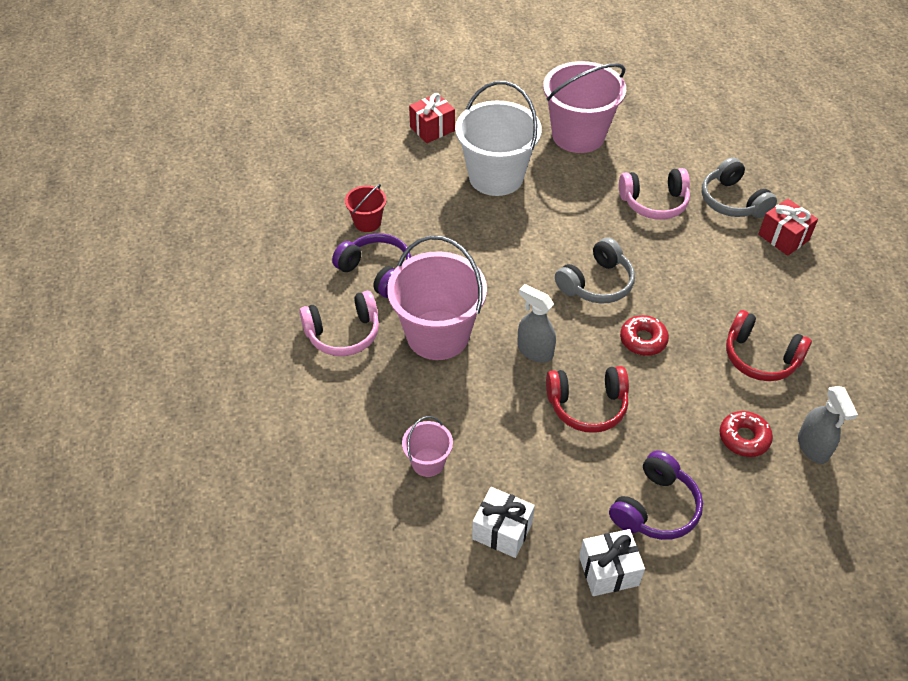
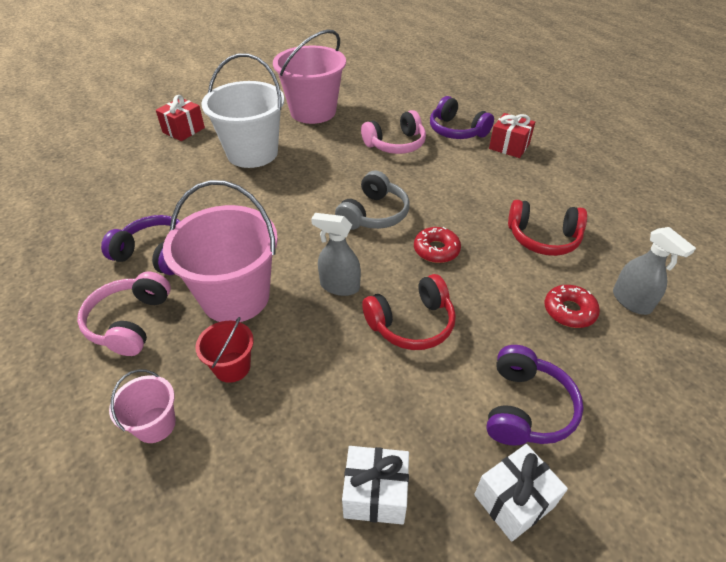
camera: 20 degrees left, 5 degrees down
pink headphones [299,291,379,356] -> pink headphones turned 135 degrees clockwise [77,272,171,356]
red bucket [345,184,387,232] -> red bucket moved to [195,317,254,383]
pink bucket [402,416,453,477] -> pink bucket moved to [109,369,176,443]
grey headphones [702,157,777,218] -> purple headphones [430,96,494,139]

